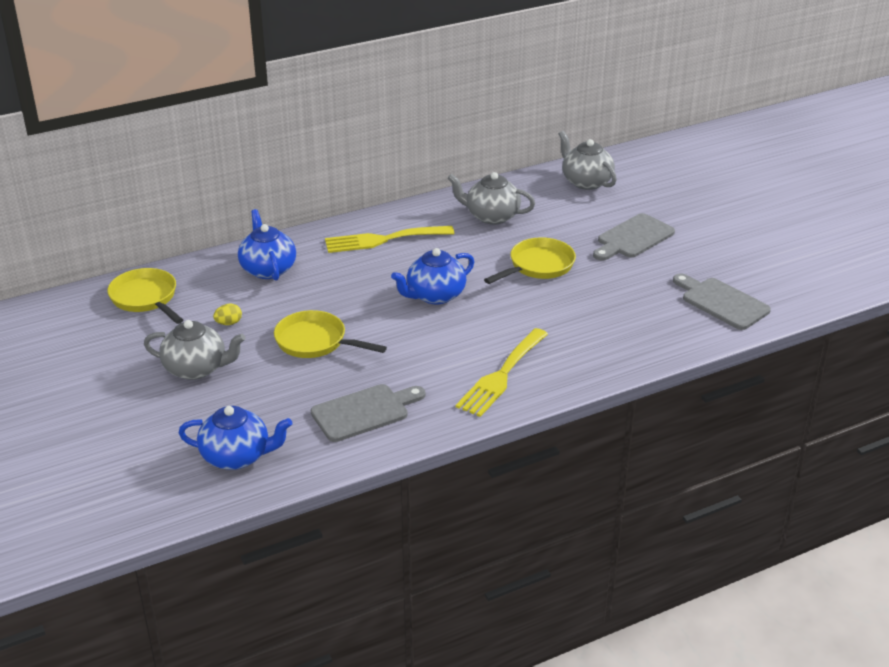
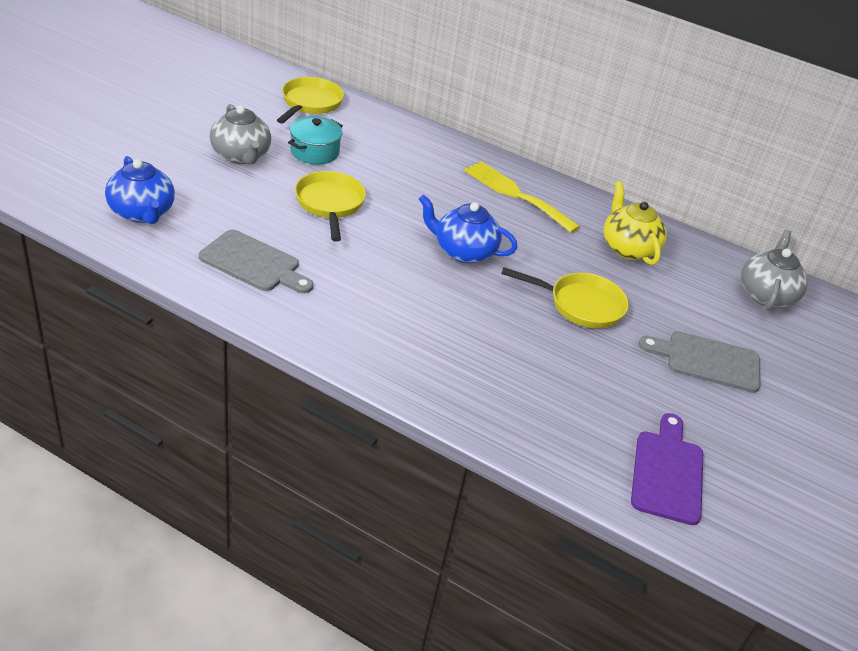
camera: 50 degrees right, 5 degrees up
yellow egg [213,304,242,325] -> turquoise pot [288,116,343,164]
blue teapot [238,209,296,281] -> none
grey teapot [447,172,535,225] -> yellow teapot [604,181,667,265]
yellow fork [456,328,548,417] -> none
grey cutting board [673,273,771,330] -> purple cutting board [631,413,703,525]

